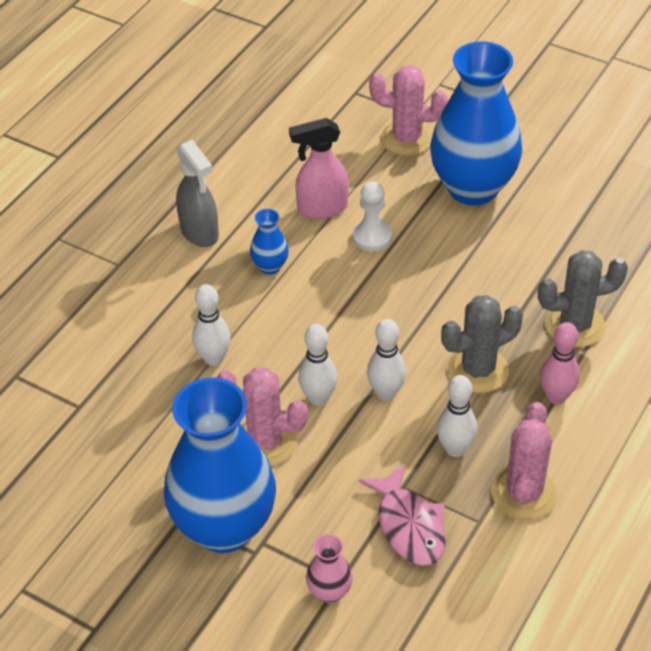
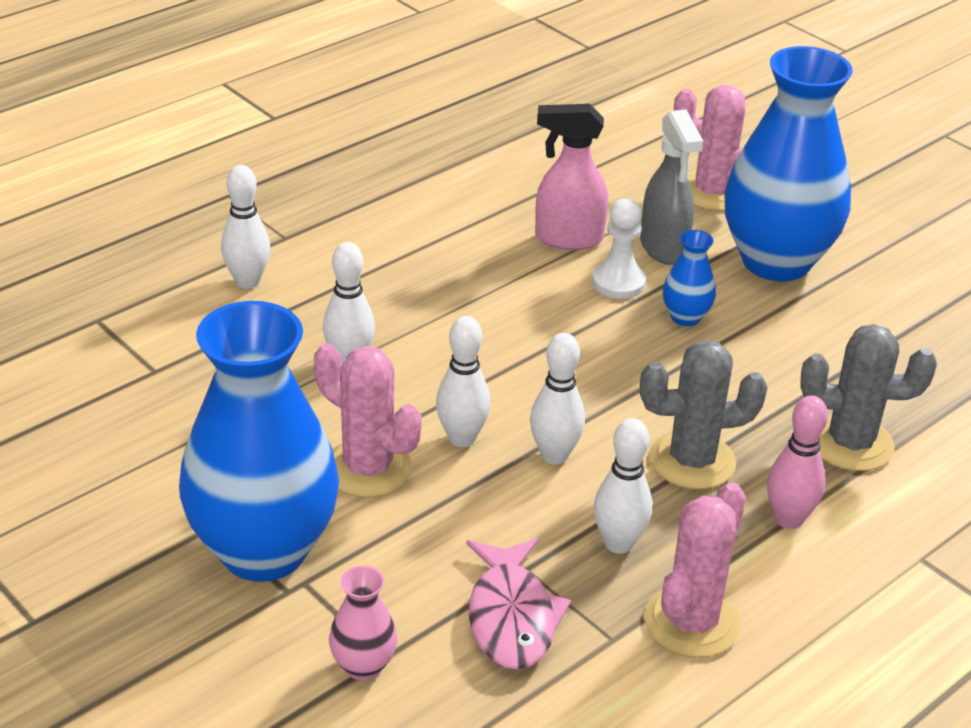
camera: 15 degrees right, 10 degrees down
grey spray bottle [176,140,219,247] -> grey spray bottle moved to [640,109,703,265]
blue vase [250,209,289,275] -> blue vase moved to [663,230,716,326]
none -> white bowling pin [221,165,270,289]

